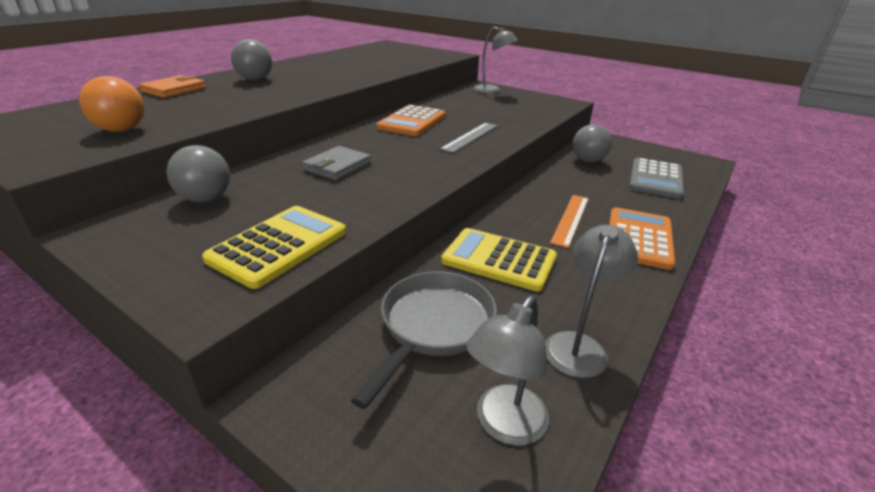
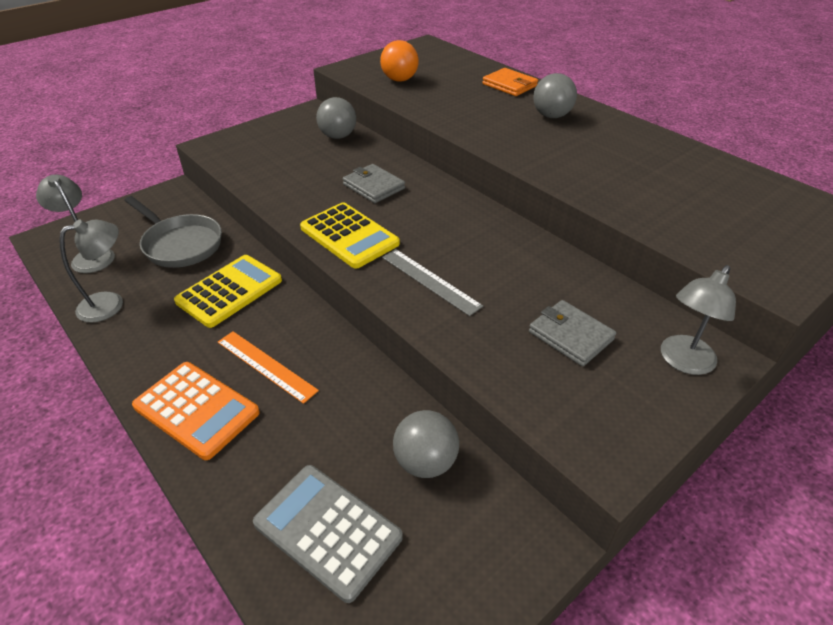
camera: 105 degrees right, 10 degrees up
yellow calculator [202,206,346,289] -> yellow calculator moved to [300,202,400,269]
orange calculator [376,105,445,136] -> none
grey lamp [545,225,638,378] -> grey lamp turned 75 degrees counterclockwise [59,219,123,322]
none -> grey wallet [529,300,616,366]

